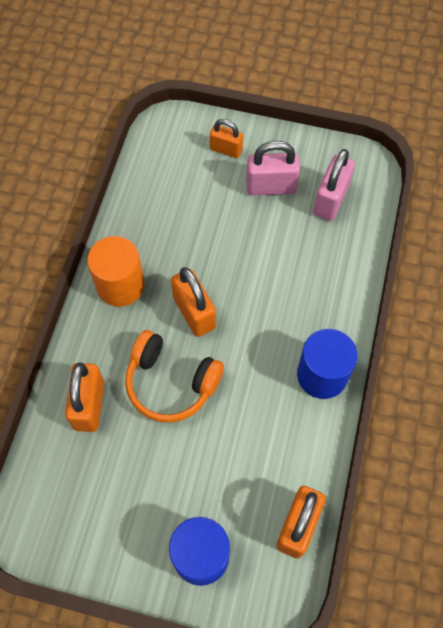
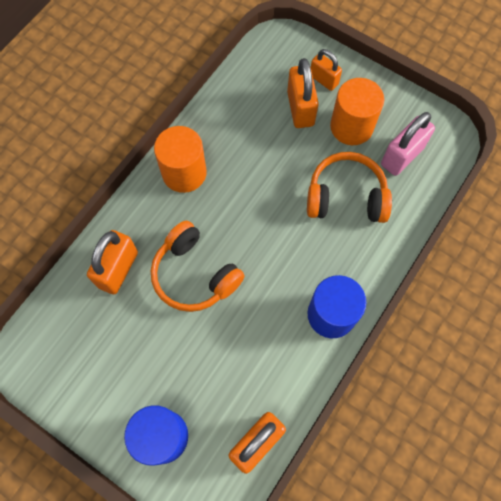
camera: 20 degrees right, 5 degrees up
orange padlock [171,267,216,337] -> orange padlock moved to [287,58,319,128]
pink padlock [246,141,300,195] -> orange cylinder [330,78,384,145]
none -> orange headphones [307,152,392,223]

